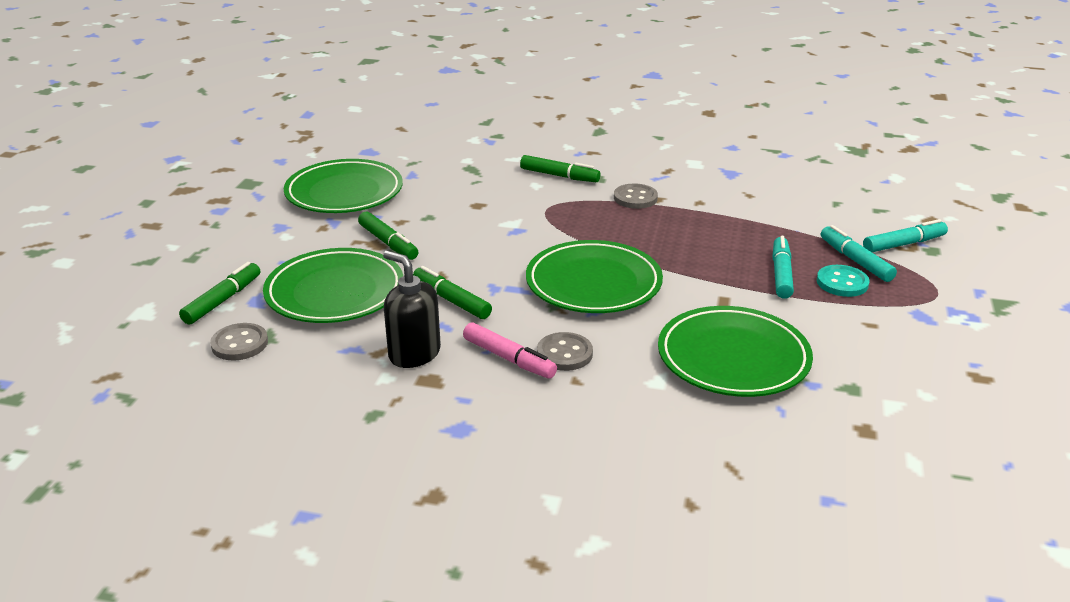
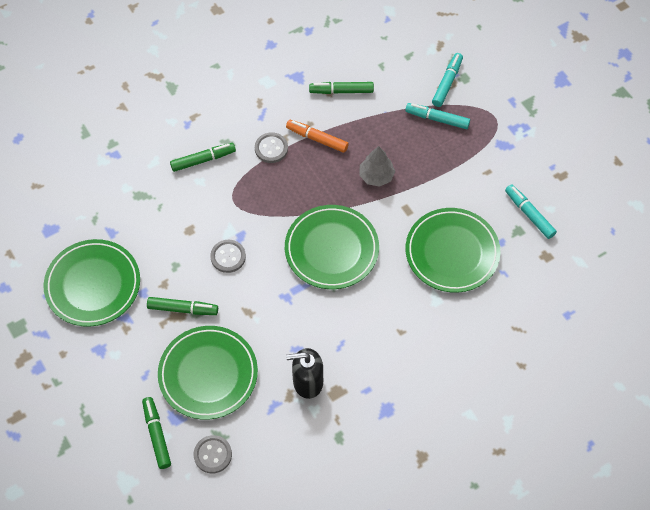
camera: 45 degrees left, 30 degrees up
green marker [413,266,492,319] -> green marker moved to [309,82,374,94]
pink marker [463,322,557,379] -> none
grey button [537,332,593,371] -> grey button moved to [210,240,246,273]
turquoise marker [772,236,794,299] -> turquoise marker moved to [505,184,557,239]
turquoise button [817,265,870,297] -> none
none -> orange marker [286,120,349,153]
none -> grey tree [359,146,395,187]

